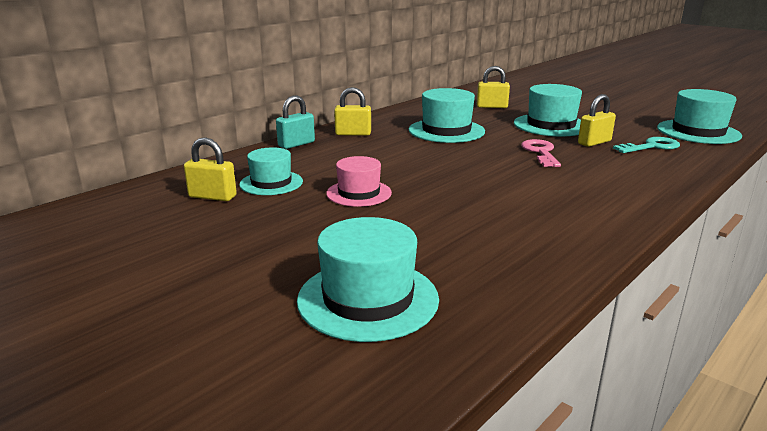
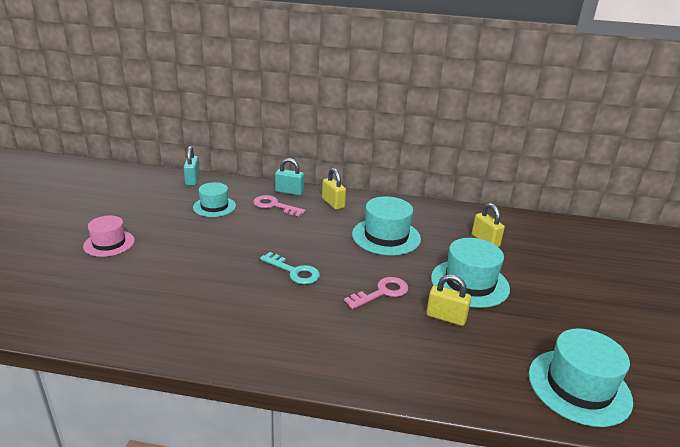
camera: 55 degrees right, 5 degrees up
yellow padlock [184,137,237,201] -> none
turquoise hat [297,217,439,342] -> none
pink hat [326,156,392,207] -> pink hat moved to [83,216,135,257]
turquoise key [613,137,680,153] -> turquoise key moved to [260,252,320,284]
none -> turquoise padlock [184,146,200,186]
none -> pink key [253,195,306,216]

